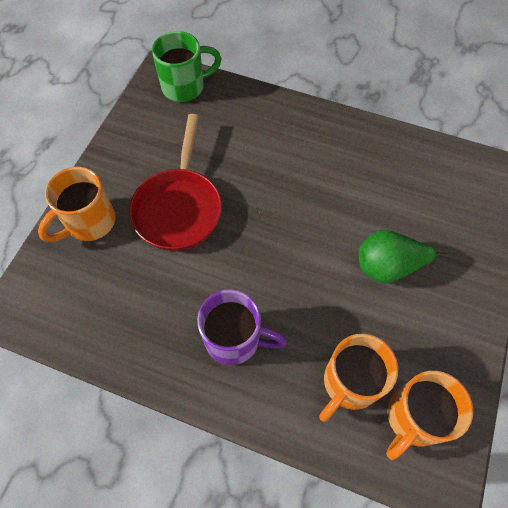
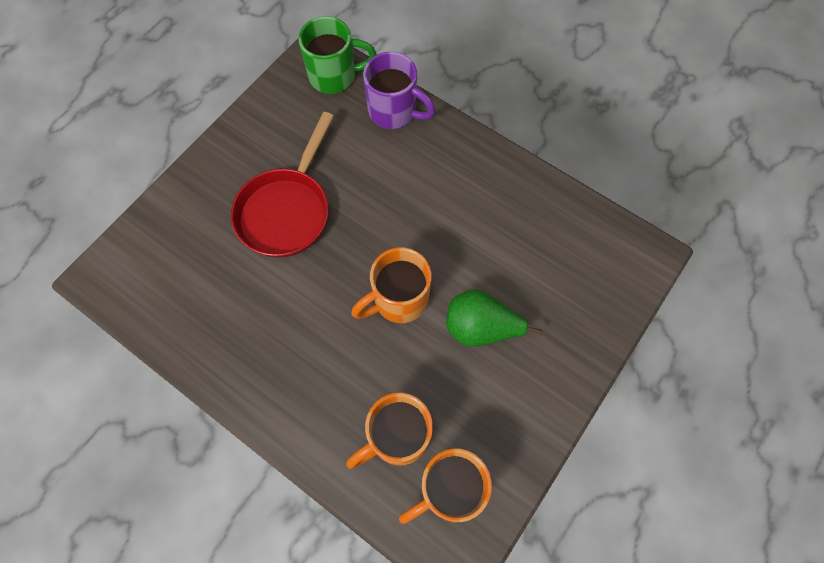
camera: 15 degrees right, 5 degrees up
orange mug [38,167,116,242] -> orange mug moved to [351,247,432,323]
purple mug [197,289,287,365] -> purple mug moved to [363,52,435,129]

